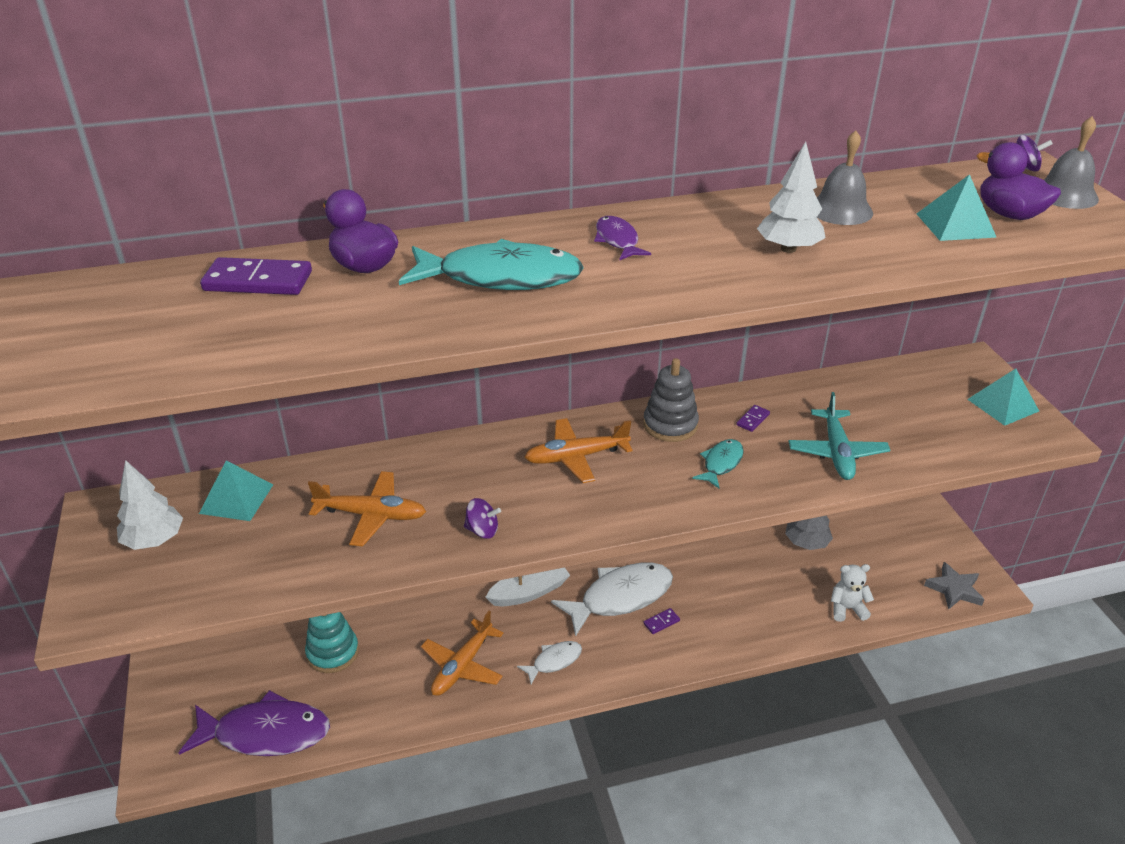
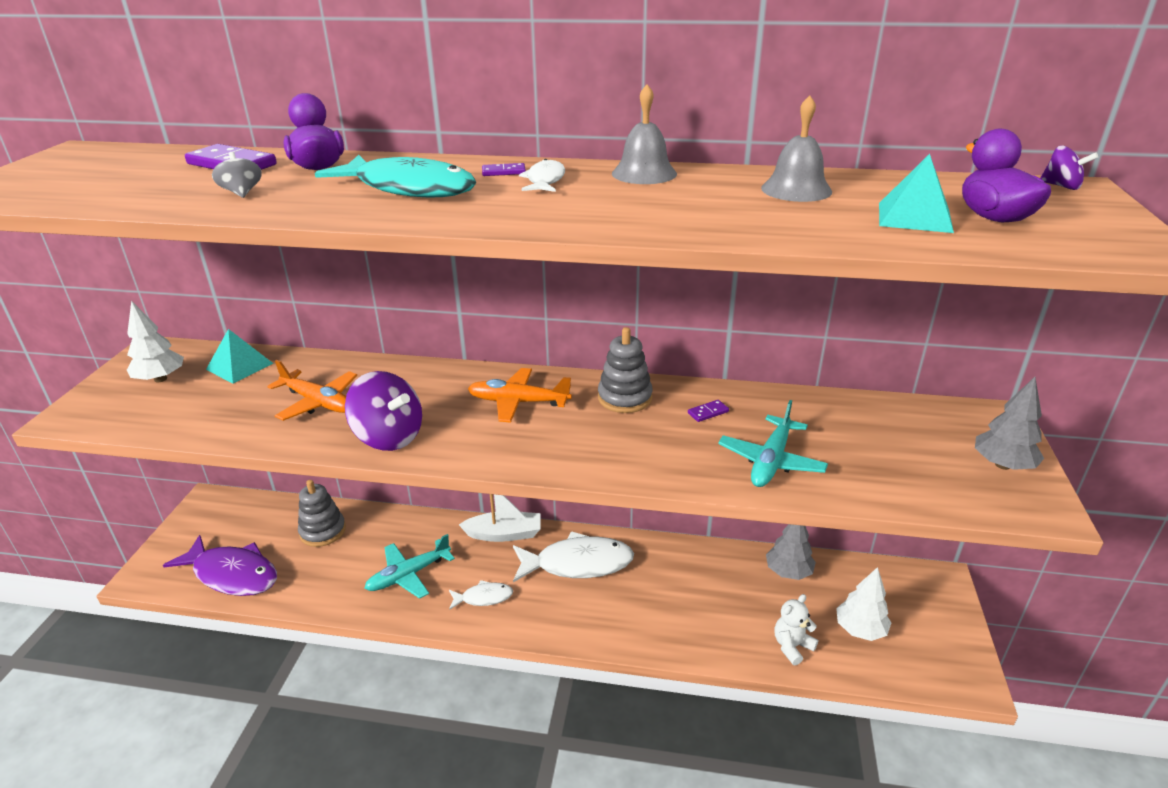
camera: 25 degrees right, 5 degrees down
turquoise stacking toy [305,612,359,673] -> grey stacking toy [298,480,346,547]
orange plane [421,611,504,696] -> turquoise plane [365,534,455,599]
purple spinning top [464,498,501,539] -> purple spinning top [345,371,422,451], size x2.02
purple fish [594,216,651,261] -> white fish [519,159,565,192]
purple domino [643,608,680,634] -> purple domino moved to [482,163,526,176]
turquoise fish [692,439,744,488] -> none
white tree [757,142,826,253] -> white tree moved to [836,567,891,641]
white teddy bear [831,564,874,622] -> white teddy bear turned 60 degrees counterclockwise [774,594,819,666]
grey star [924,562,985,609] -> none
turquoise pyramid [967,369,1039,426] -> grey tree [975,377,1044,470]
grey bell [1044,116,1099,209] -> grey bell moved to [612,84,677,184]
none -> grey spinning top [212,152,262,198]

